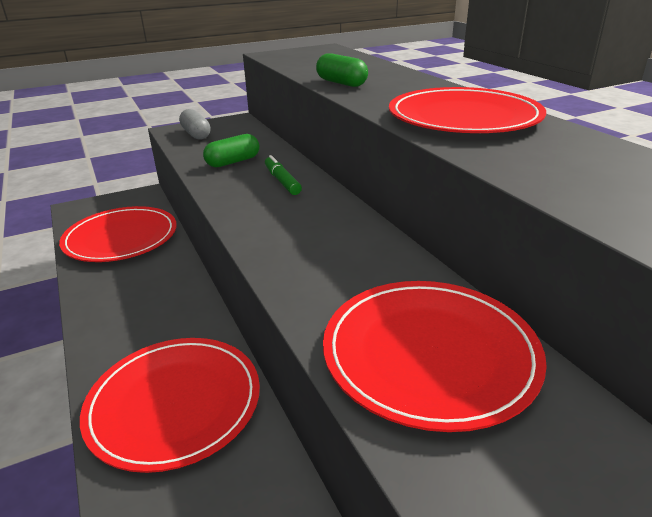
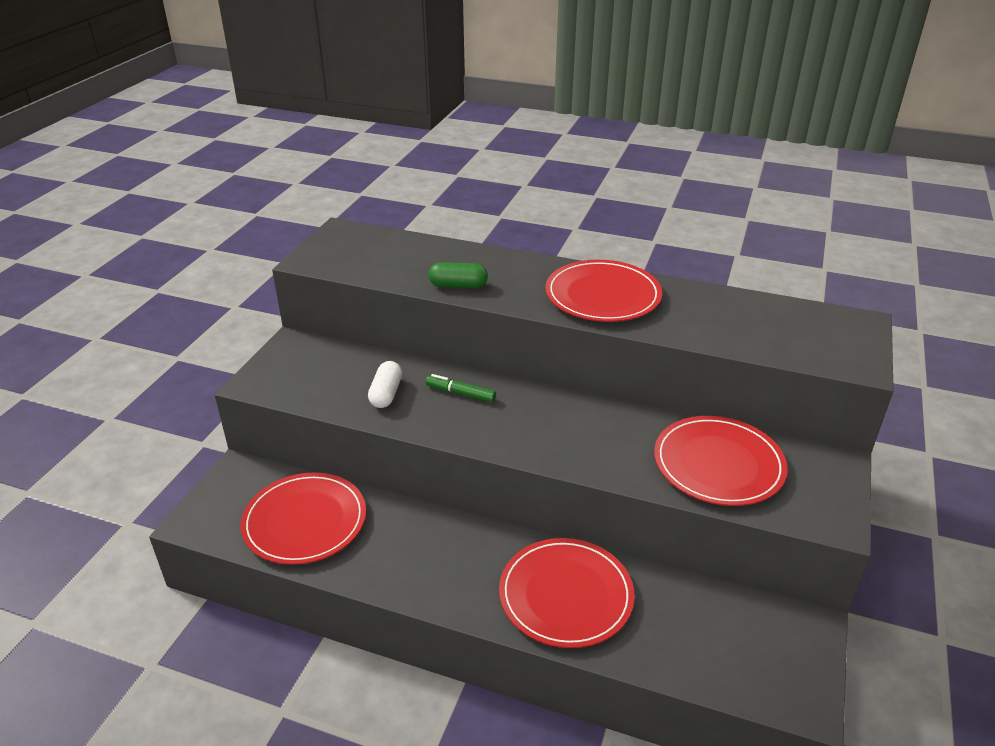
camera: 45 degrees left, 5 degrees up
grey capsule [179,109,211,139] -> none
green capsule [203,134,260,167] -> white capsule [368,361,402,408]

